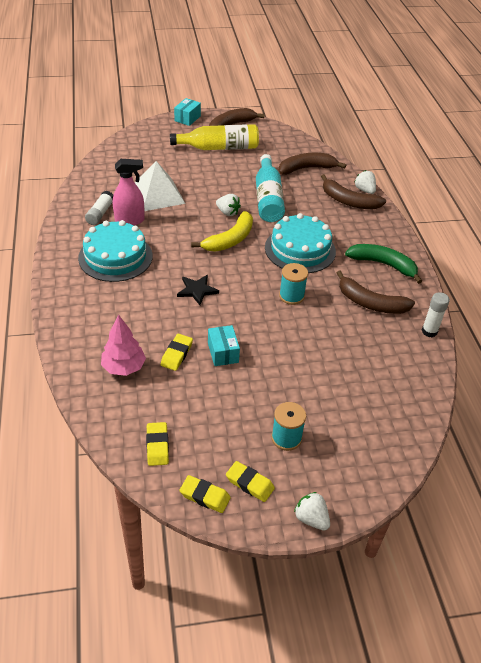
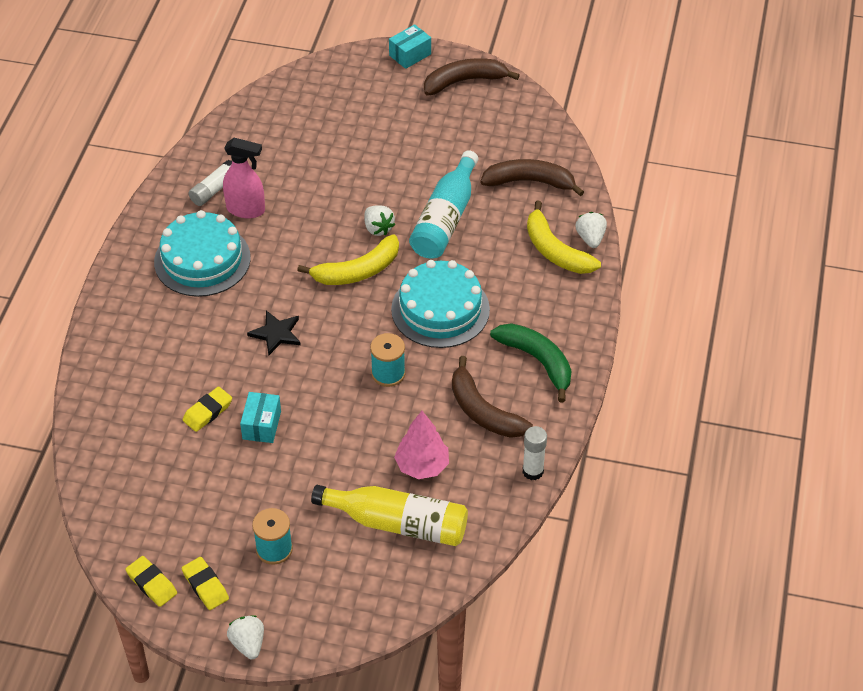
camera: 25 degrees right, 5 degrees up
pink tree [101,314,146,376] -> pink tree moved to [394,411,449,479]
white pyramid [135,161,185,211] -> none
yellow eraser [146,422,169,466] -> none
yellow bottle [170,124,259,150] -> yellow bottle moved to [311,485,468,546]
brown banana [321,174,386,209] -> yellow banana [527,201,601,274]

